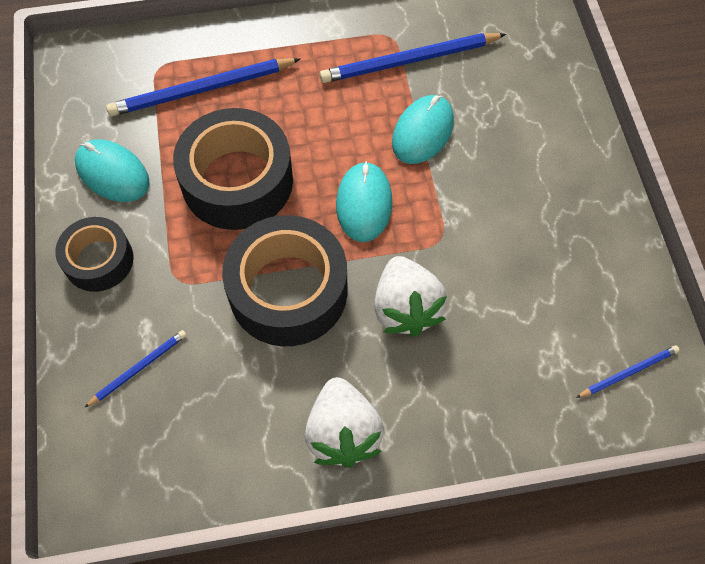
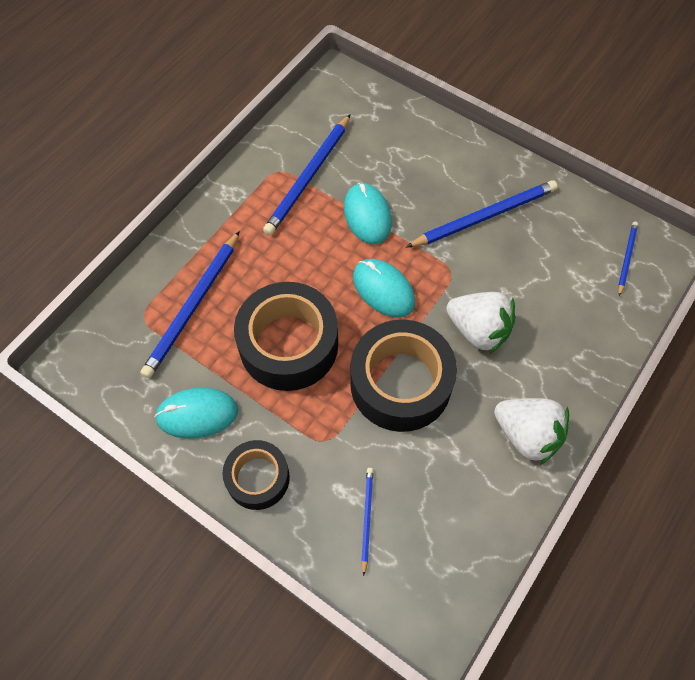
camera: 45 degrees left, 0 degrees up
none -> blue pencil [406,180,558,247]

